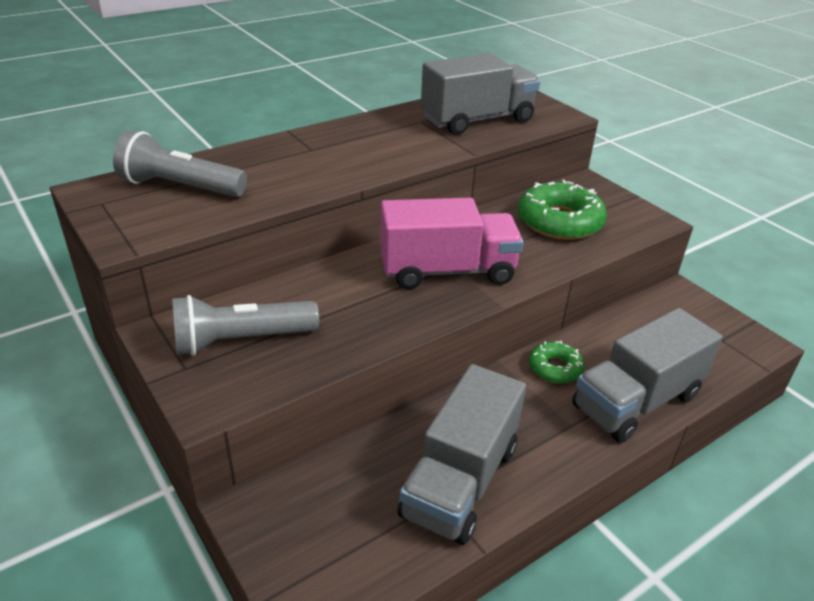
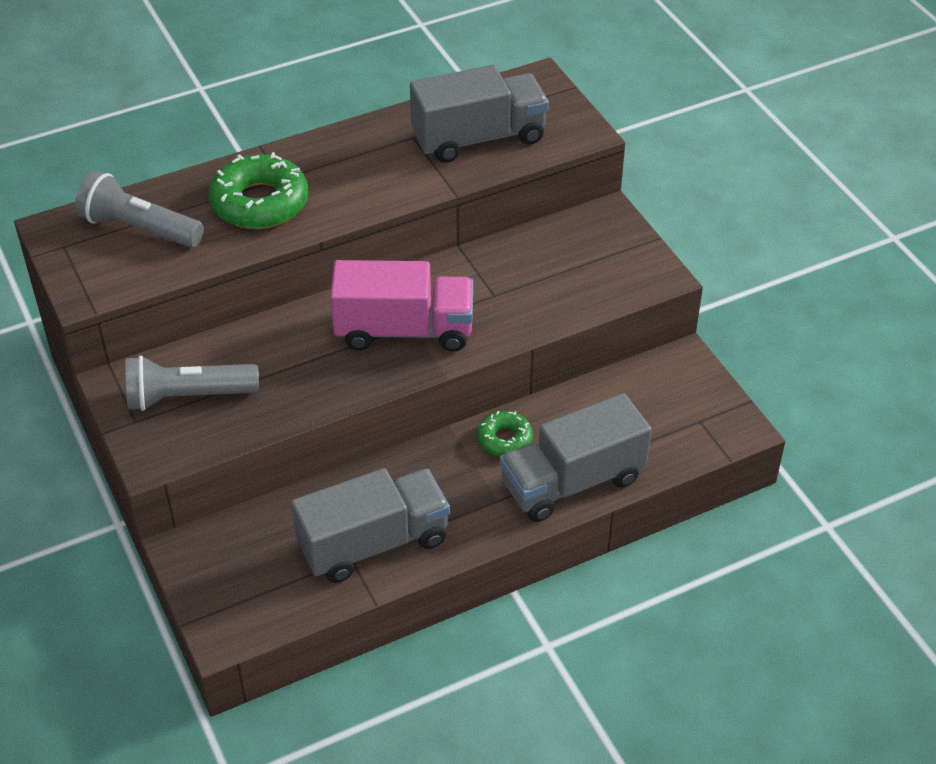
camera: 10 degrees right, 10 degrees up
grey truck [397,364,526,545] -> grey truck turned 150 degrees counterclockwise [291,468,450,583]
green donut [518,180,607,240] -> green donut moved to [209,152,309,229]

